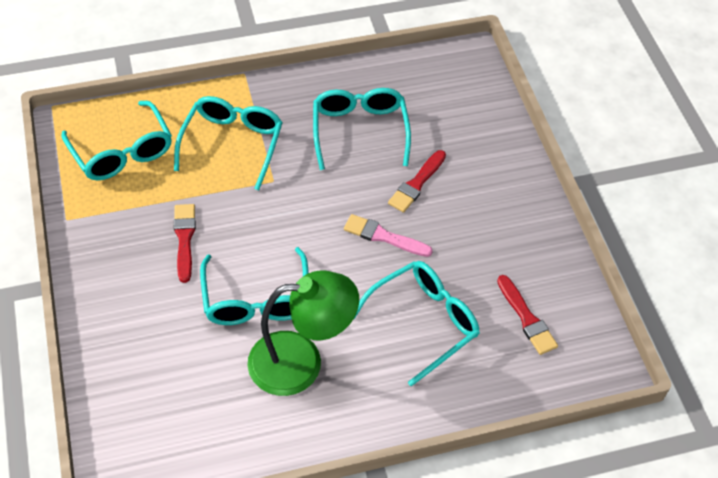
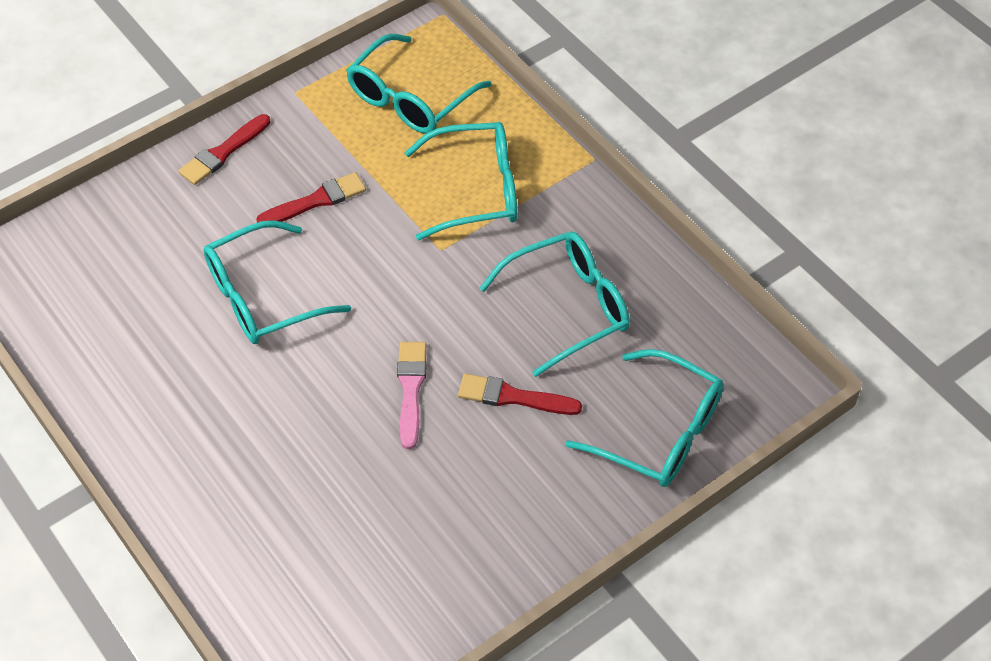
camera: 70 degrees right, 0 degrees up
green lamp [247,271,359,396] -> none
turquoise glasses [354,261,480,386] -> turquoise glasses moved to [565,349,724,487]
red brush [497,275,558,355] -> red brush moved to [178,114,270,185]

